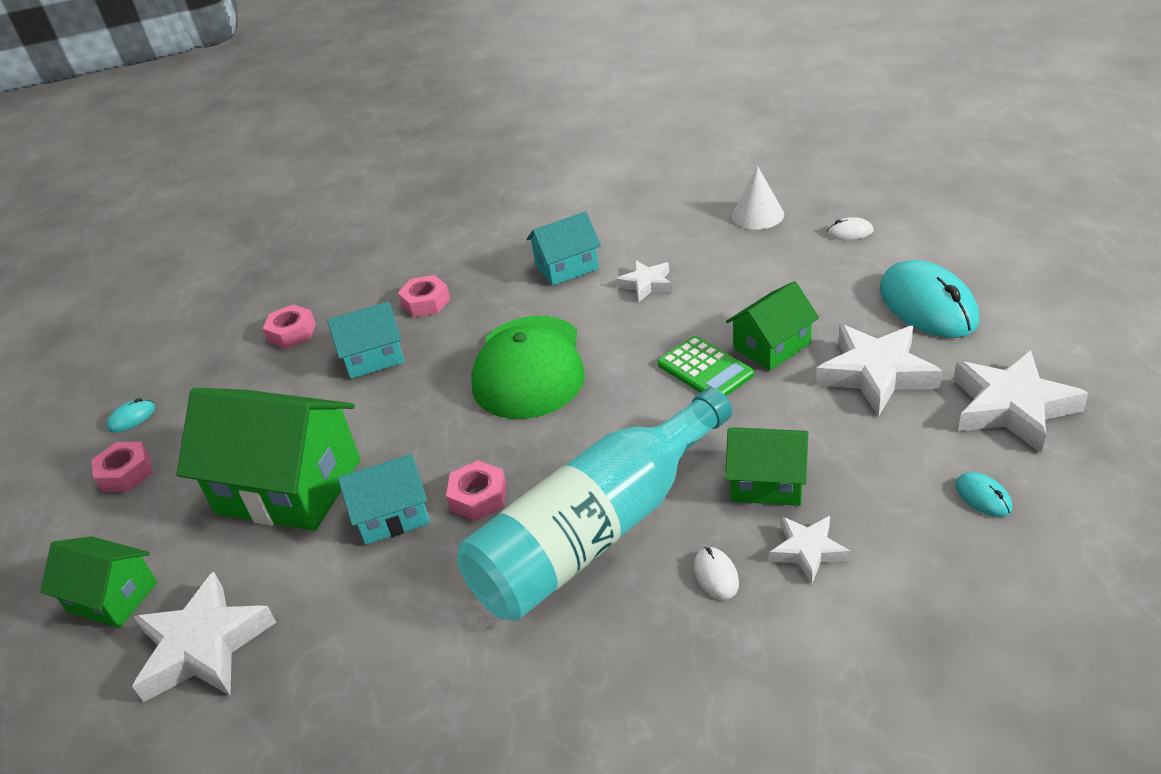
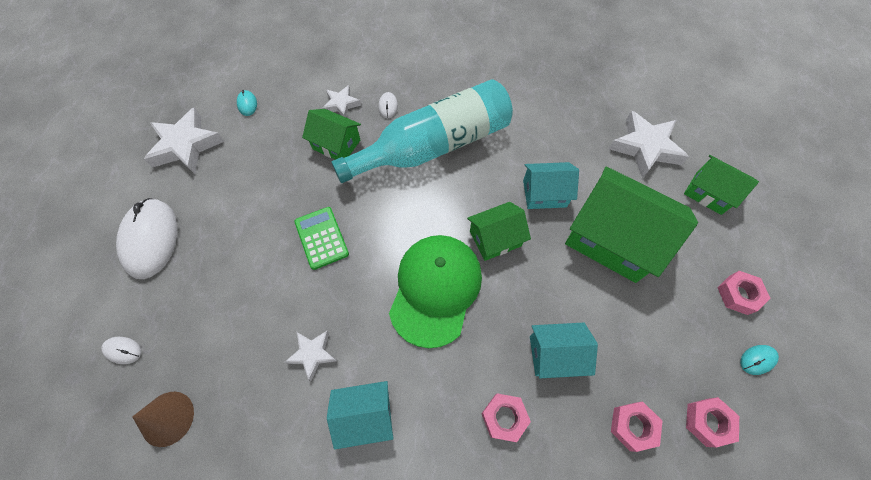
camera: 170 degrees left, 25 degrees up
pink nut [446,460,507,521] -> pink nut moved to [686,397,739,447]
green house [726,281,819,371] -> green house moved to [467,202,531,261]
white cone [732,166,784,230] -> brown cone [132,392,194,447]
white star [816,325,943,417] -> none
turquoise mouse [879,260,979,338] -> white mouse [116,198,177,279]

